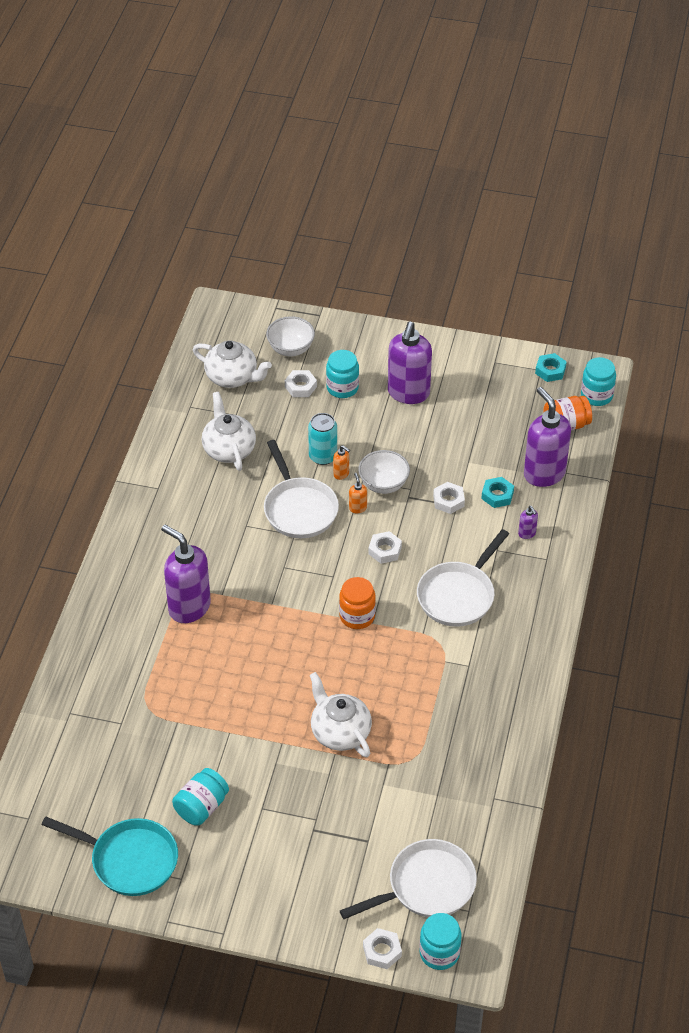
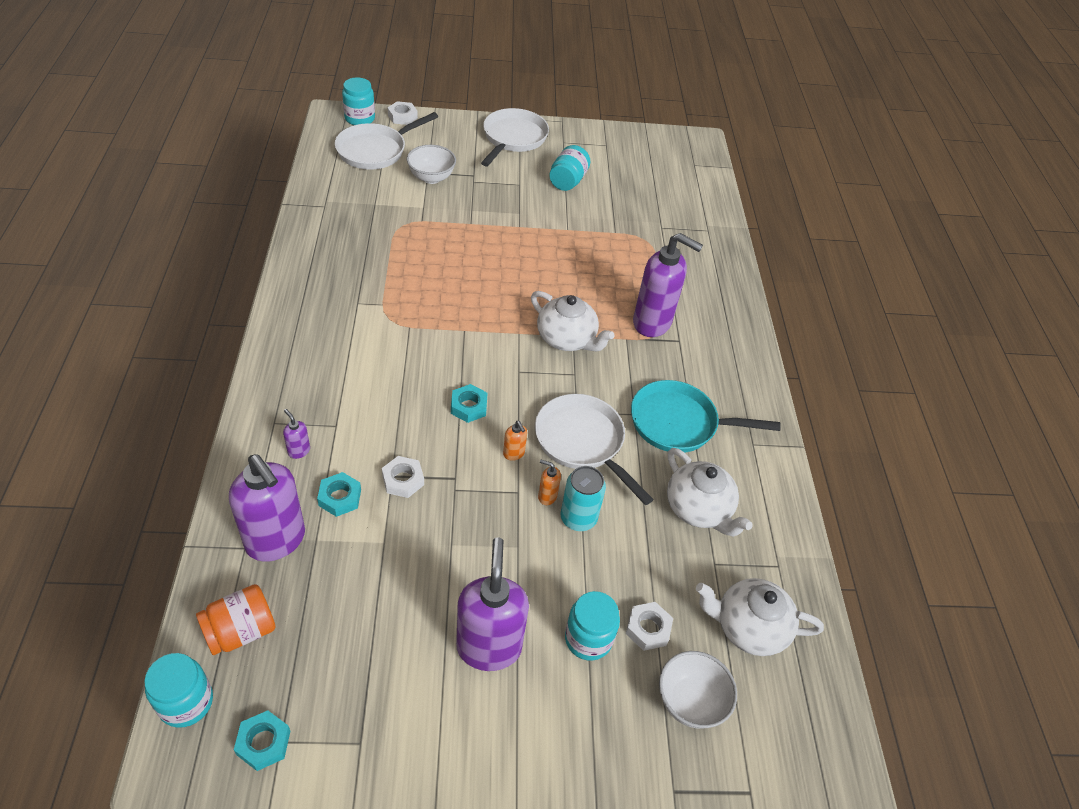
camera: 160 degrees right, 0 degrees up
turquoise pan [42,817,178,896] -> turquoise pan moved to [631,380,781,453]
white teapot [310,672,372,757] -> white teapot moved to [531,291,614,351]
orange jar [339,577,376,629] -> none
white bowl [358,450,410,494] -> white bowl moved to [407,145,456,184]
white nut [368,531,402,564] -> turquoise nut [451,384,488,423]
white pan [417,529,509,627] -> white pan moved to [481,108,549,166]

